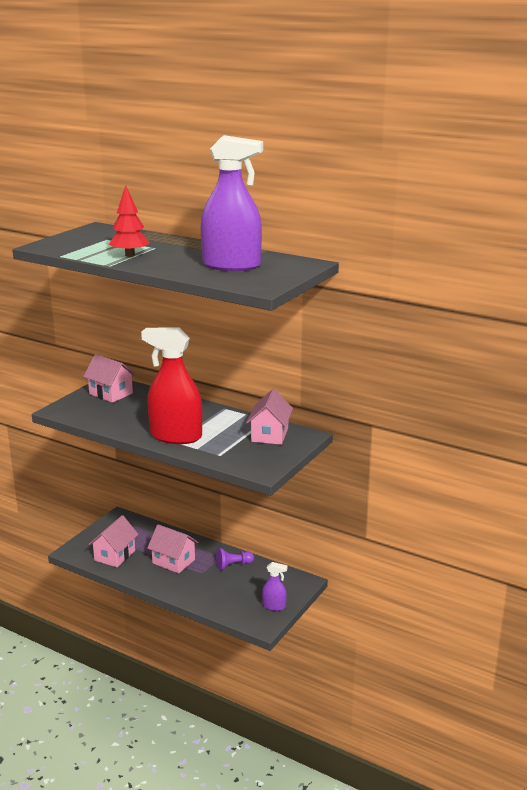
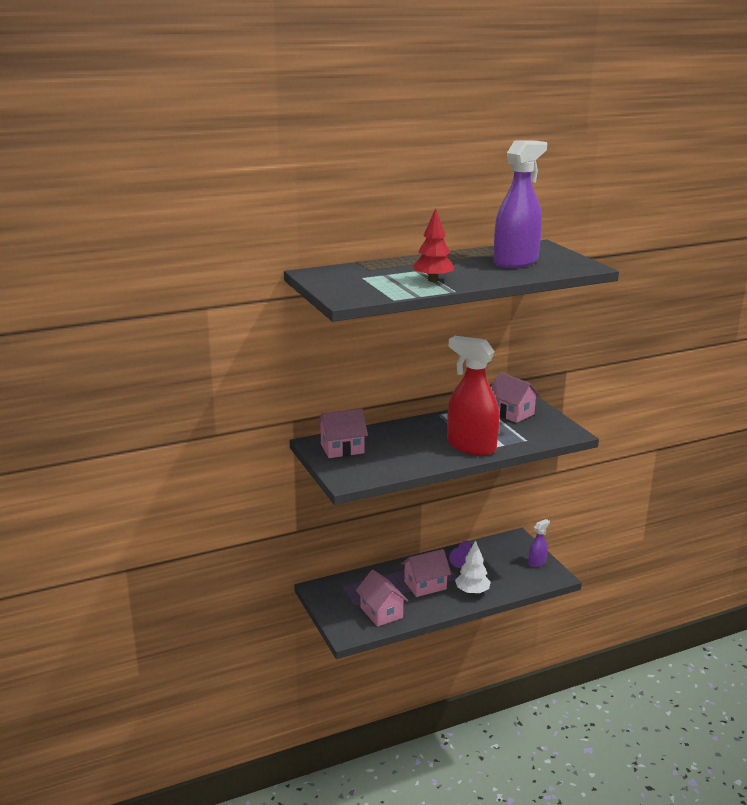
camera: 55 degrees left, 0 degrees up
red spray bottle [141,327,202,444] -> red spray bottle turned 75 degrees clockwise [447,336,500,456]
none -> white tree [455,540,491,595]

